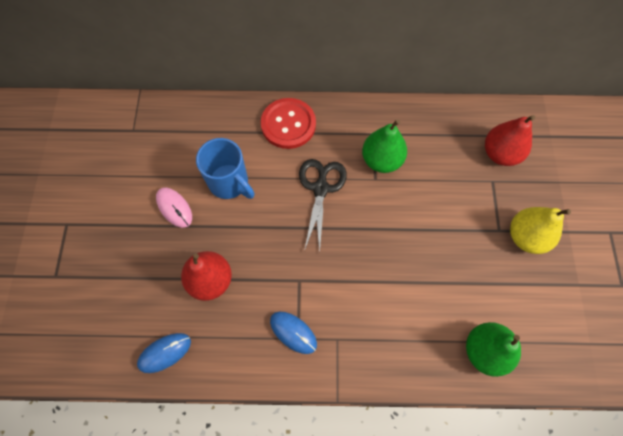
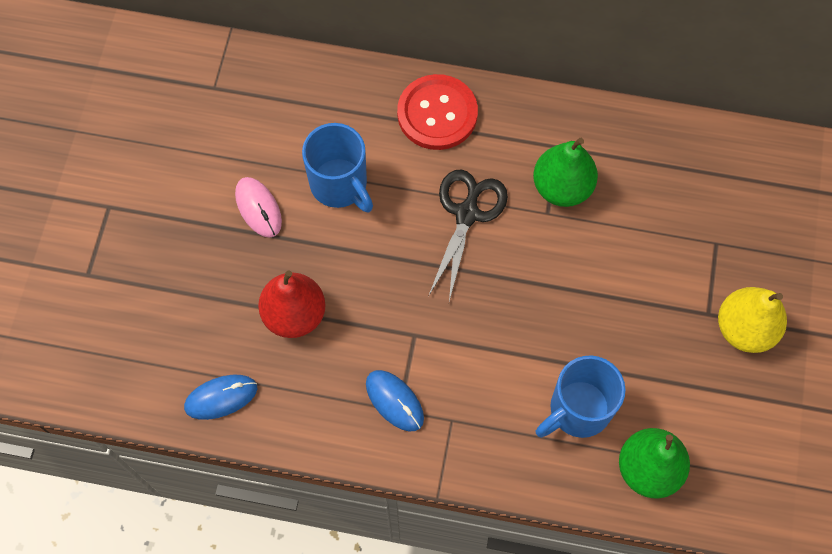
camera: 10 degrees right, 0 degrees up
red pear [485,115,535,166] -> none
none -> blue mug [536,355,626,438]

